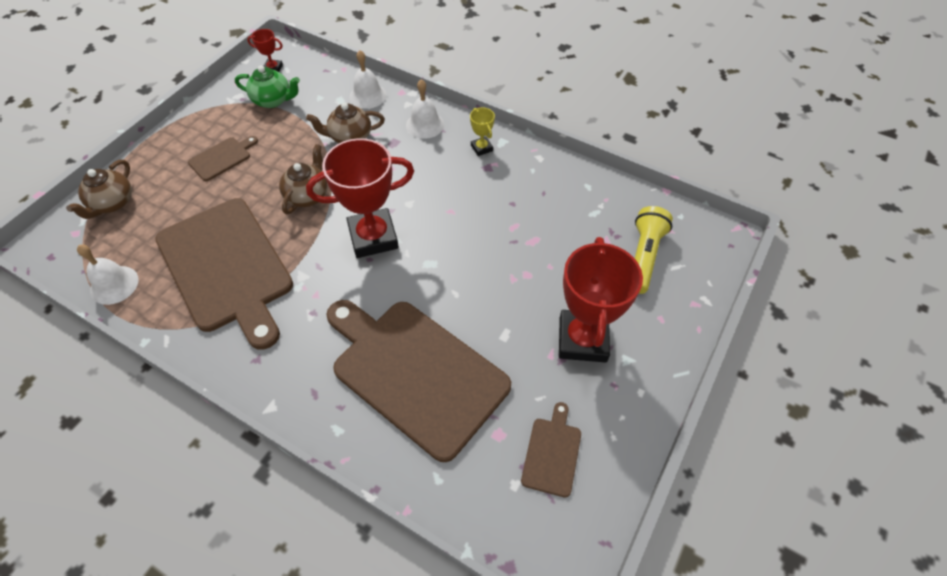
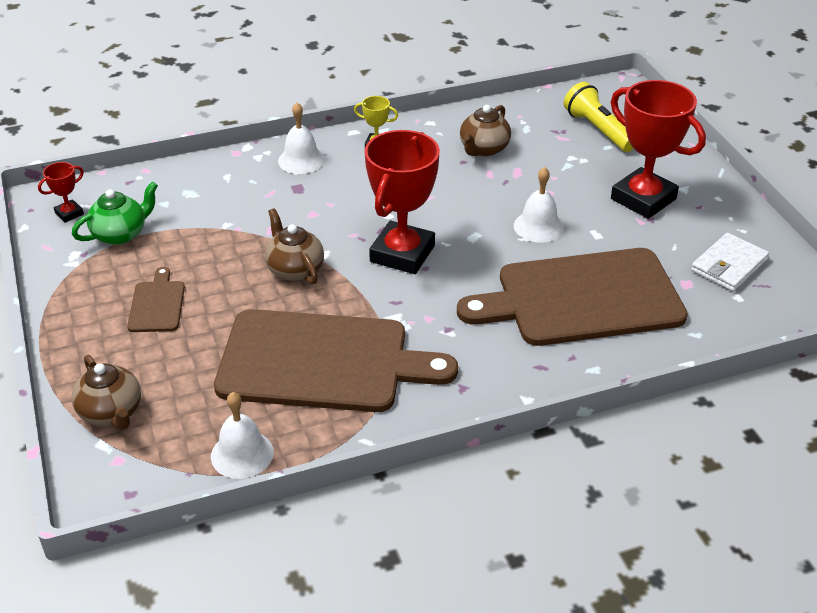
camera: 50 degrees left, 15 degrees down
brown teapot [306,103,385,143] -> brown teapot moved to [460,105,511,157]
white bell [349,50,387,109] -> white bell moved to [514,167,564,243]
brown cutting board [521,402,581,497] -> white wallet [691,233,769,292]

